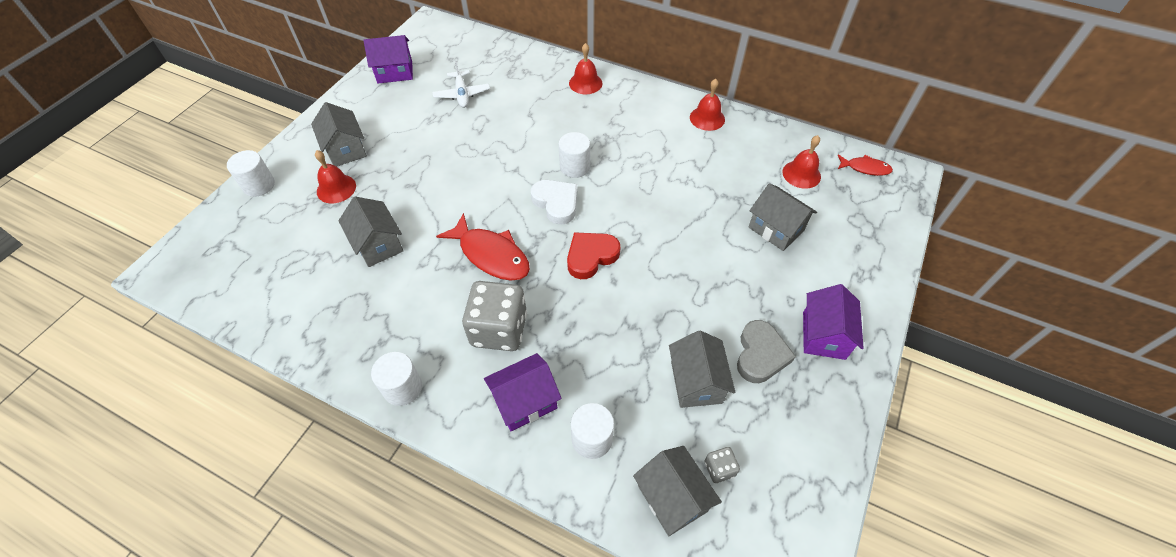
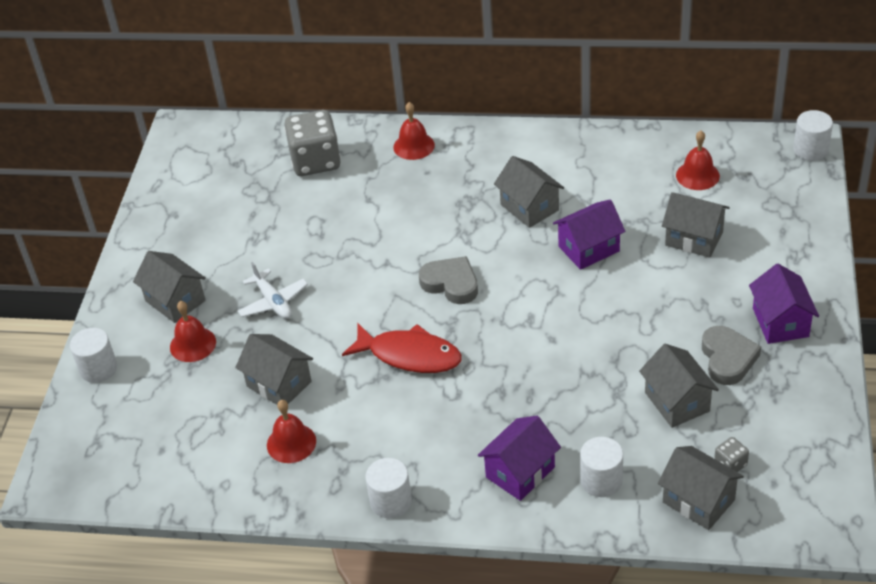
camera: 15 degrees left, 10 degrees down
purple house [364,35,413,84] -> purple house moved to [553,199,625,270]
white plane [433,61,490,108] -> white plane moved to [238,262,308,319]
grey dice [462,281,527,351] -> grey dice moved to [284,110,341,176]
white heart [531,180,577,225] -> grey heart [419,256,478,304]
white cylinder [558,132,590,178] -> white cylinder moved to [793,110,833,161]
red heart [567,232,621,279] -> none
red bell [690,79,725,131] -> red bell moved to [267,400,316,463]
red fish [838,155,893,176] -> none
none -> grey house [494,156,564,228]

